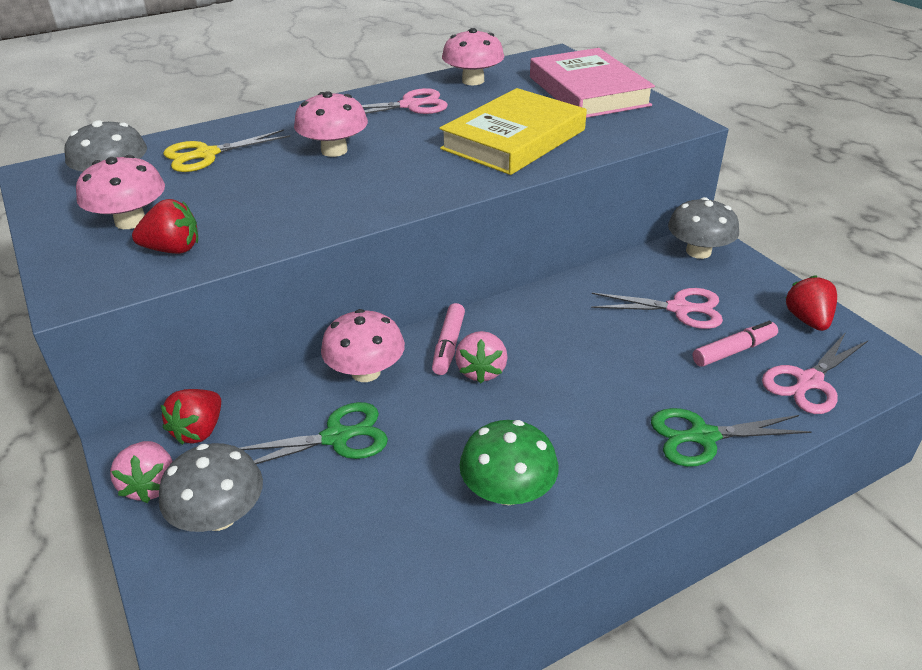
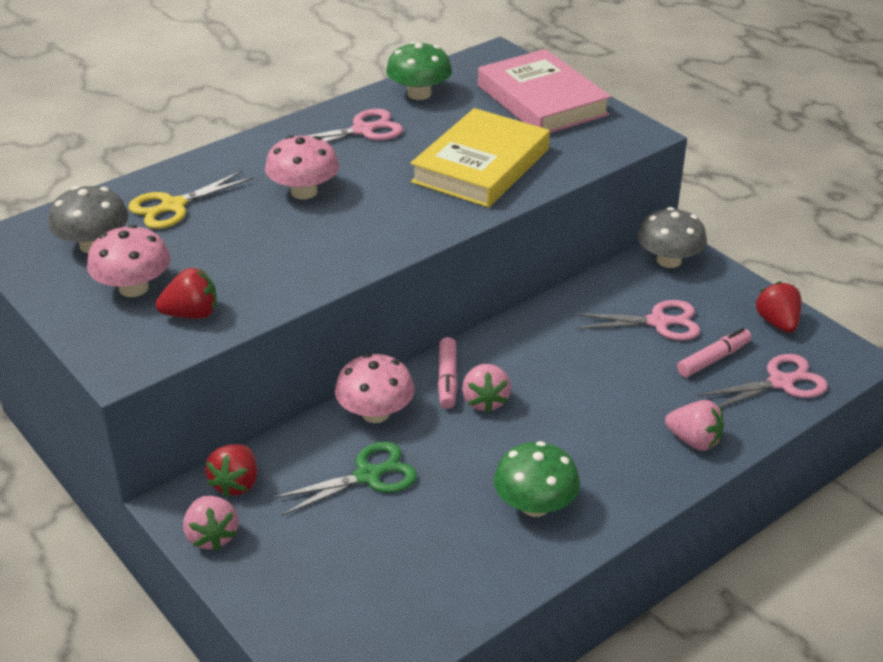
camera: 10 degrees left, 0 degrees up
grey mushroom [159,443,263,532] -> none
pink mushroom [442,28,504,85] -> green mushroom [386,41,452,100]
green scissors [651,408,812,467] -> pink strawberry [665,400,724,451]
pink scissors [762,332,868,414] -> pink scissors turned 150 degrees counterclockwise [698,354,828,407]

